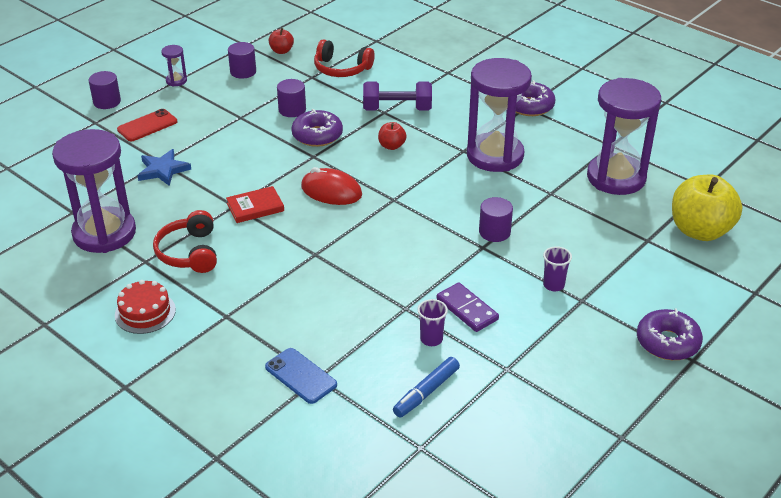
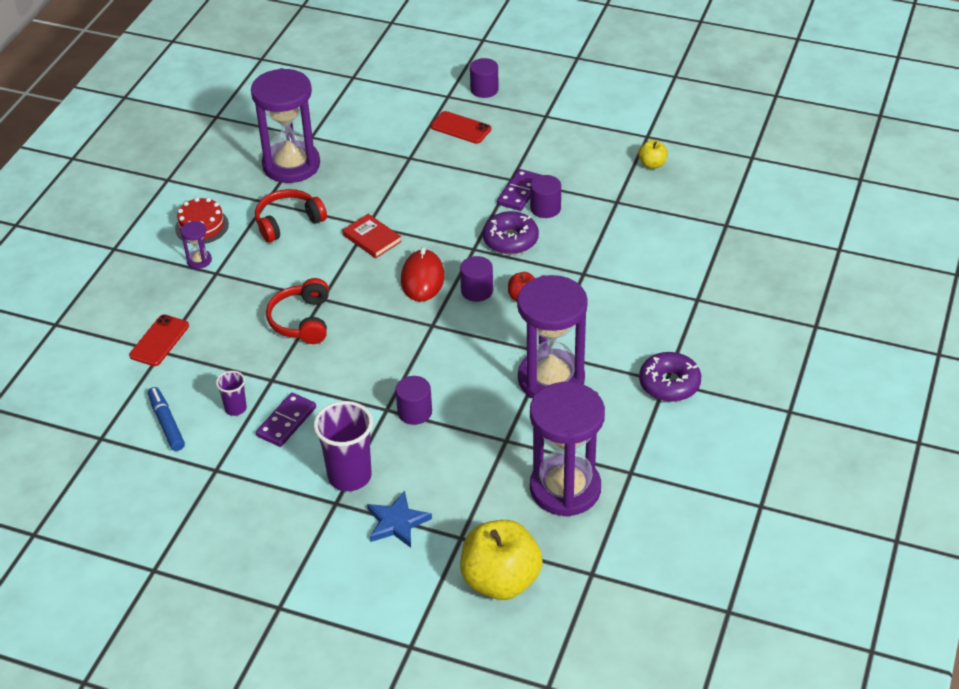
camera: 70 degrees right, 5 degrees up
blue star [137,149,191,186] -> blue star moved to [367,491,432,548]
purple hourglass [161,45,187,86] -> purple hourglass moved to [181,221,212,269]
purple cylinder [228,42,256,79] -> purple cylinder moved to [460,256,493,302]
blue phone [265,348,337,404] -> red phone [129,315,189,366]
red apple [269,28,294,54] -> yellow apple [638,140,668,169]
red headphones [314,39,375,77] -> red headphones moved to [266,278,329,344]
purple dumbbell [363,81,432,110] -> none
blue marker [393,357,460,418] -> blue marker turned 45 degrees clockwise [148,387,185,451]
purple cup [543,246,572,291] -> purple cup [314,401,373,491], size x1.92
purple donut [637,308,703,360] -> none
none -> purple domino [497,169,541,211]

